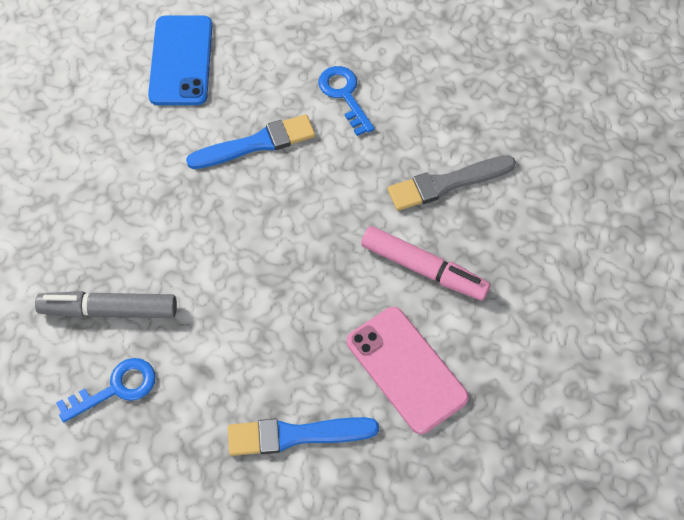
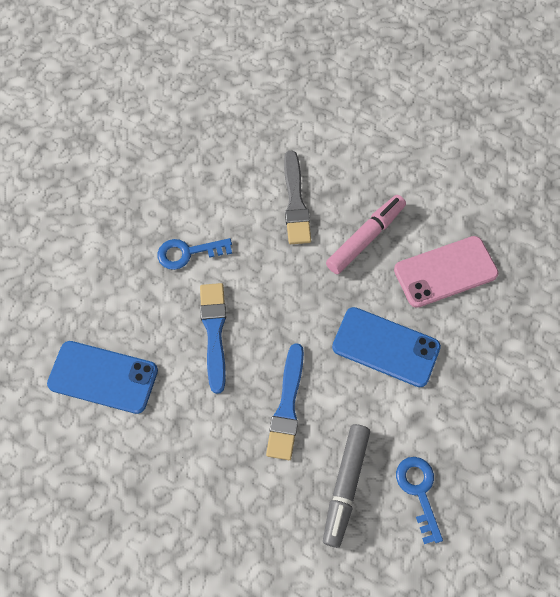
camera: 75 degrees left, 5 degrees up
blue brush [228,417,379,456] -> blue brush moved to [266,343,304,460]
none -> blue phone [332,307,441,387]

